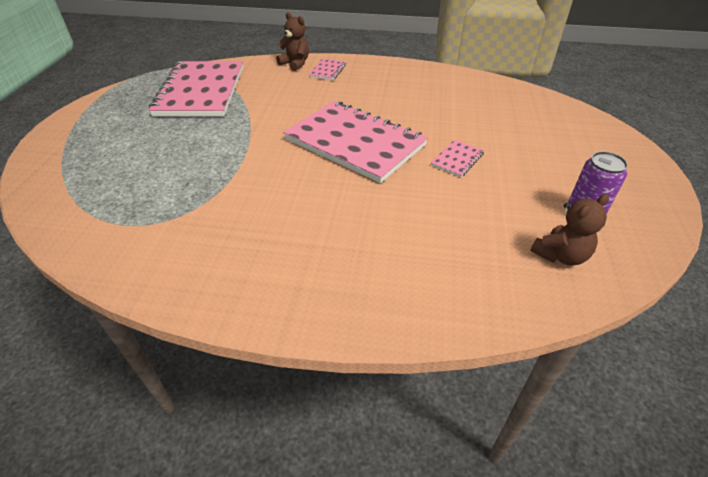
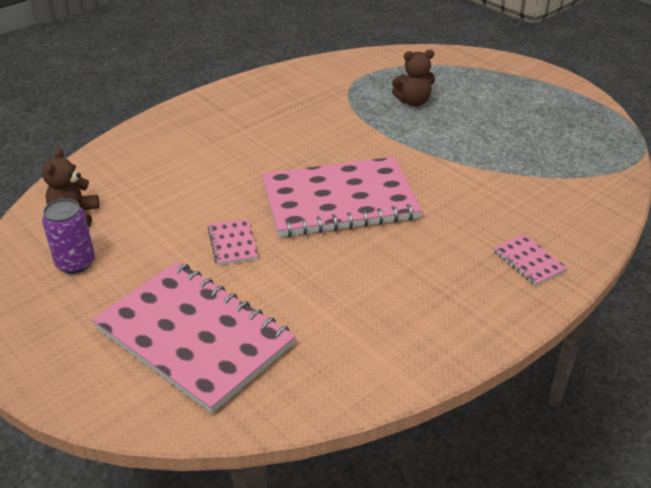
camera: 130 degrees right, 5 degrees down
pink notebook [149,61,243,116] -> pink notebook moved to [92,262,296,414]
brown teddy bear [276,12,309,71] -> brown teddy bear moved to [392,49,435,106]

